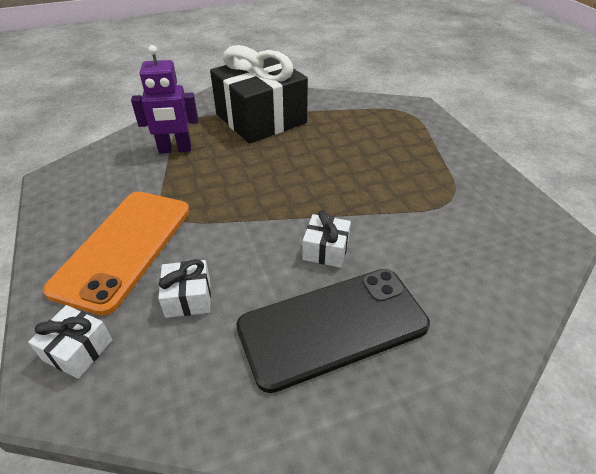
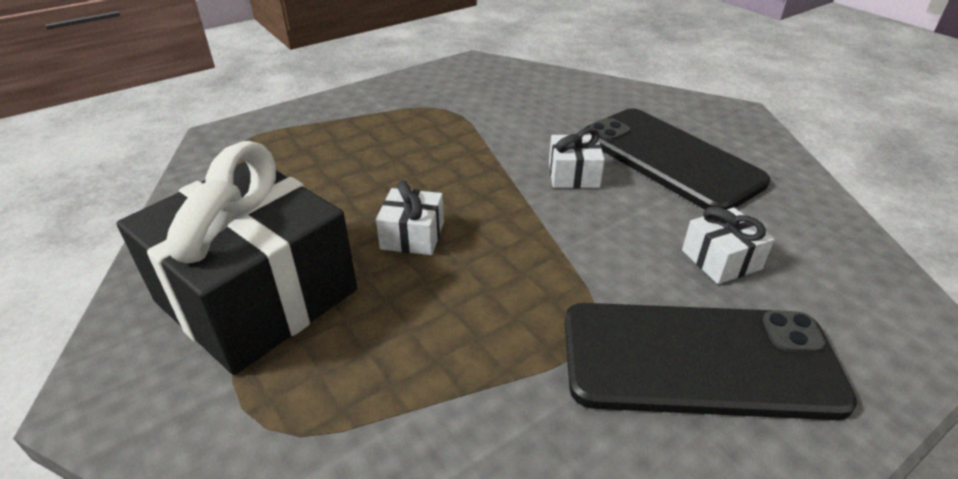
camera: 105 degrees left, 5 degrees down
white gift [28,305,112,379] -> white gift moved to [376,180,444,255]
orange phone [43,192,190,316] -> black phone [565,303,857,420]
purple robot [131,45,198,154] -> none

